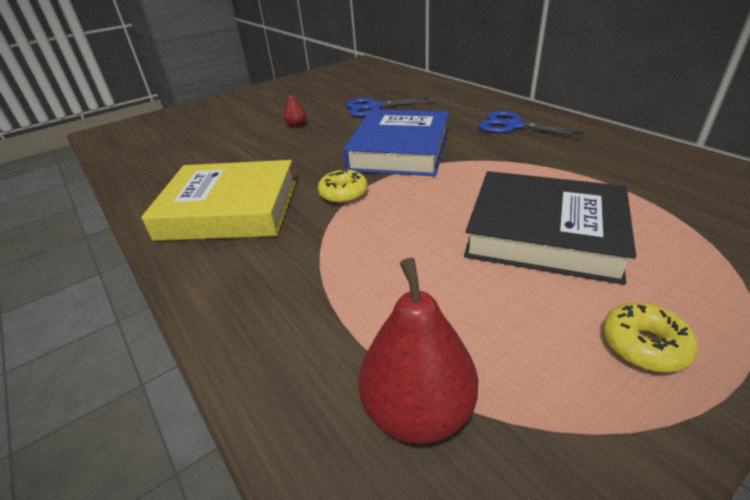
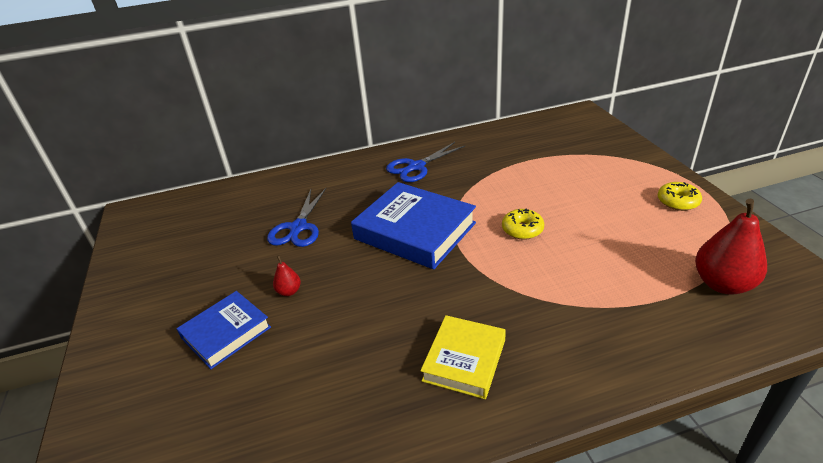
camera: 70 degrees left, 0 degrees up
yellow book [141,160,296,241] -> yellow book [420,315,506,399], size x0.60
yellow donut [318,169,368,204] -> yellow donut moved to [502,209,544,240]
black book [464,171,636,285] -> none
none -> blue book [177,291,271,369]

